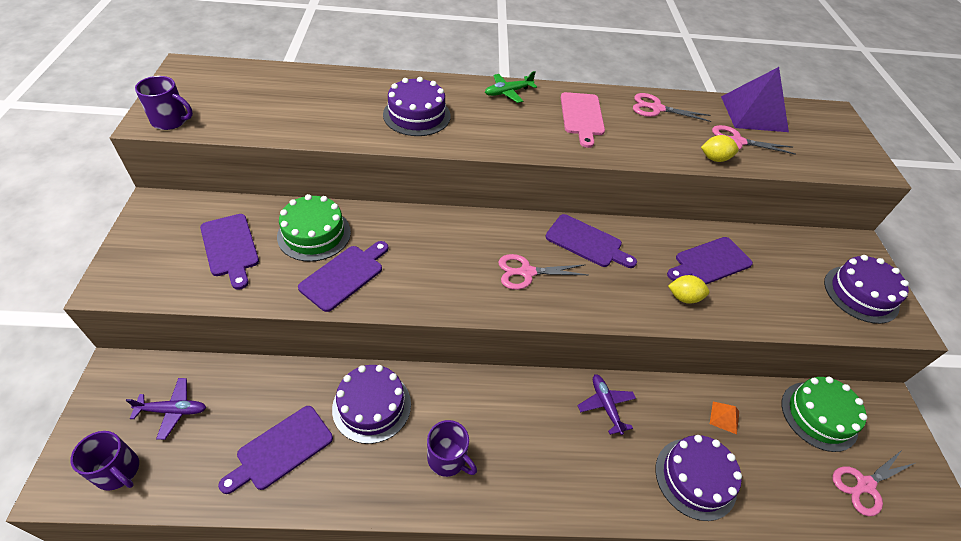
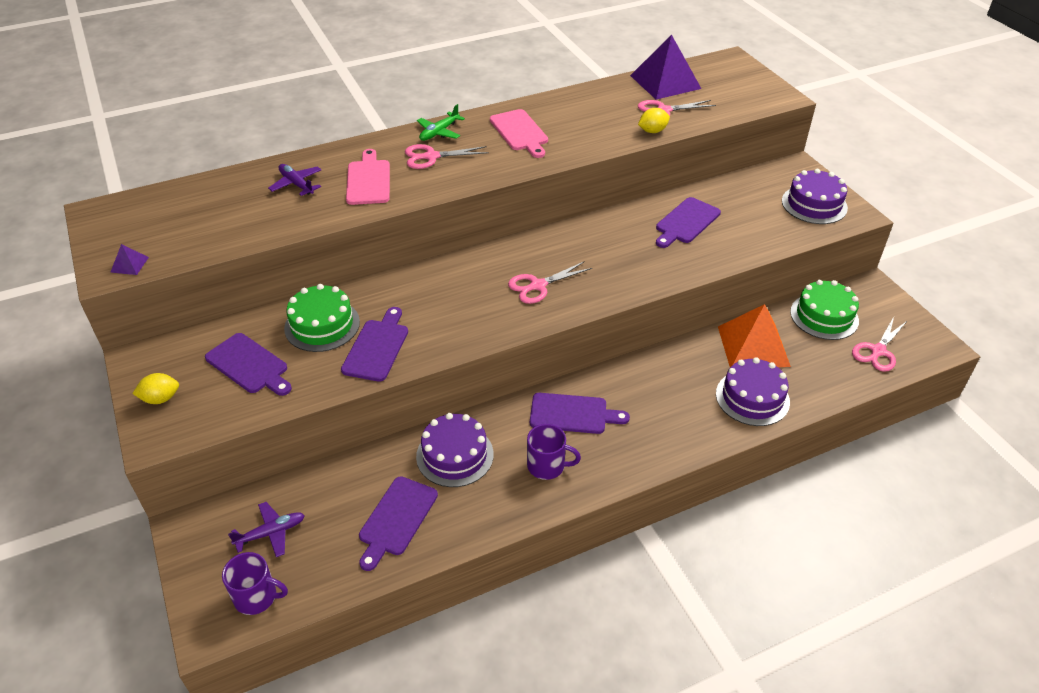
camera: 20 degrees left, 5 degrees down
purple mug [135,76,193,130] -> purple pyramid [110,244,149,275]
purple cake [383,77,451,136] -> pink cutting board [346,149,390,205]
purple cutting board [545,214,637,268] -> purple cutting board moved to [530,393,630,434]
purple plane [577,374,636,435] -> purple plane moved to [268,164,321,196]
pink scissors [633,93,711,122] -> pink scissors moved to [405,144,489,169]
yellow lemon [668,275,709,304] -> yellow lemon moved to [132,373,179,404]
orange pyramid [710,402,739,434] -> orange pyramid [718,304,791,367], size x2.43

